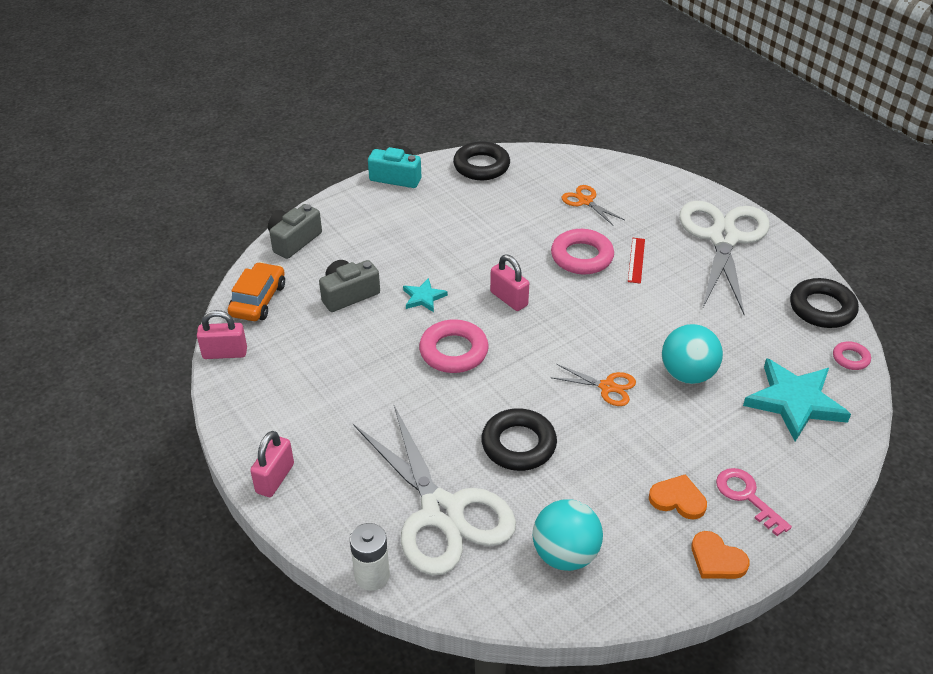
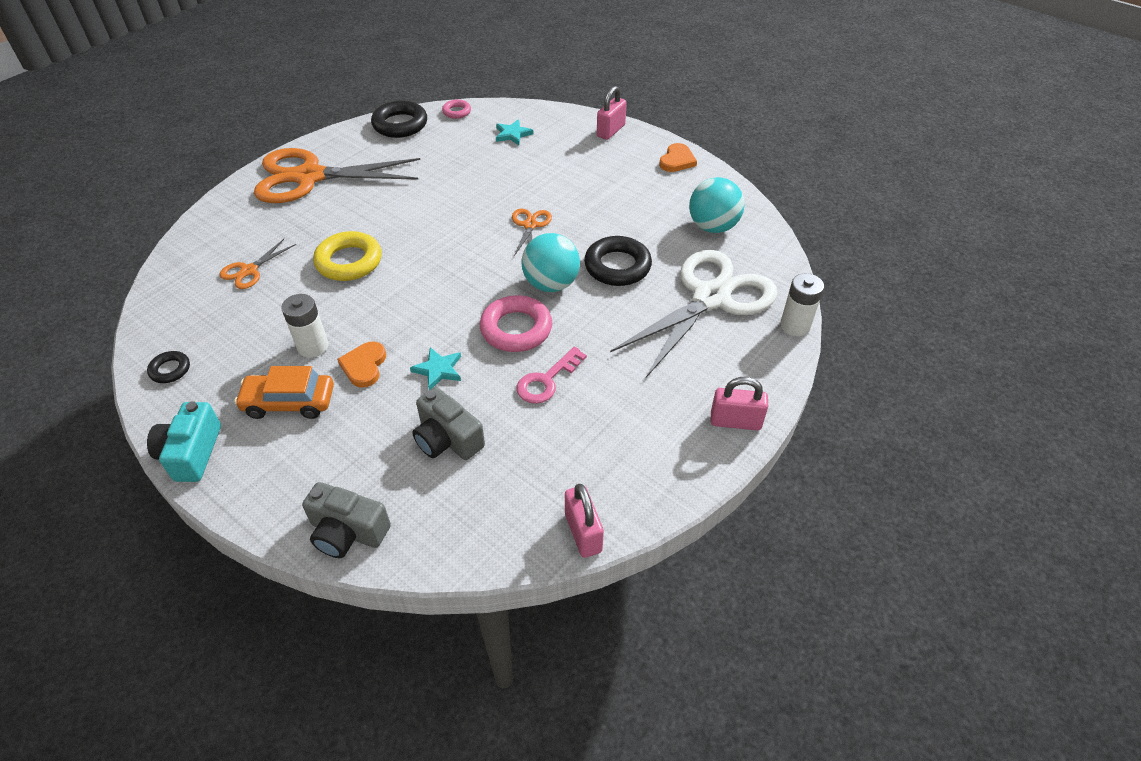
camera: 105 degrees left, 5 degrees up
orange car [228,262,285,321] -> orange car moved to [234,366,334,419]
black ring [453,141,510,180] -> black ring [147,351,190,383], size x0.53
pink padlock [490,255,529,311] -> pink padlock moved to [597,86,627,140]
pink ring [551,229,614,274] -> yellow ring [313,231,382,281]
red ruler [628,238,645,284] -> none
orange heart [649,474,707,520] -> orange heart moved to [337,341,386,388]
turquoise ball [662,324,723,384] -> turquoise ball moved to [522,233,580,292]
white scissors [679,201,770,315] -> orange scissors [254,148,420,203]
pink key [716,468,792,536] -> pink key moved to [517,347,587,404]
turquoise star [743,358,851,442] -> turquoise star [496,119,533,145], size x0.50
none -> white battery [281,294,328,358]

